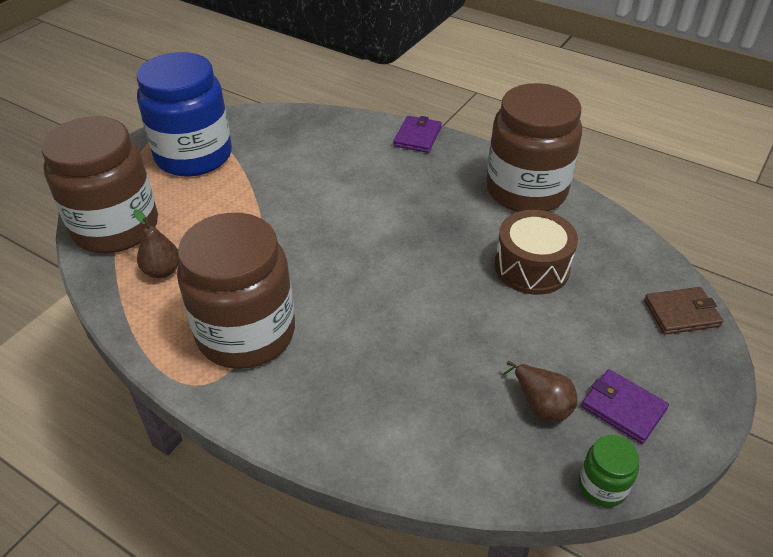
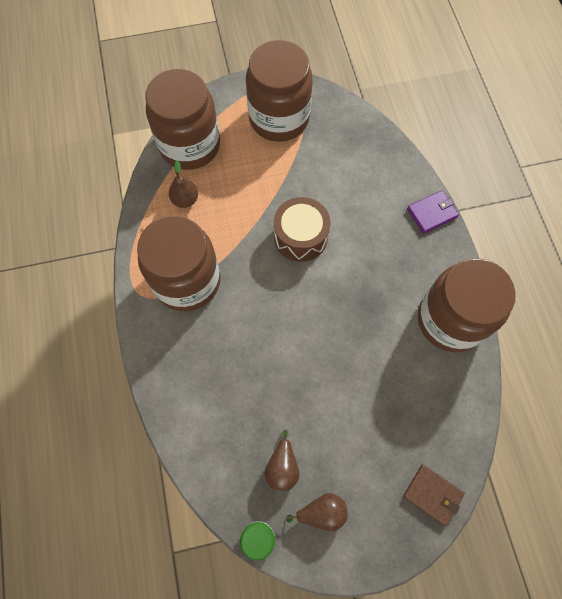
camera: 45 degrees right, 25 degrees up
blue jar [137,52,232,177] -> brown jar [246,40,313,142]
brown drum [495,210,578,295] -> brown drum moved to [274,197,331,262]
purple wallet [581,369,669,444] -> brown pear [286,493,348,532]

